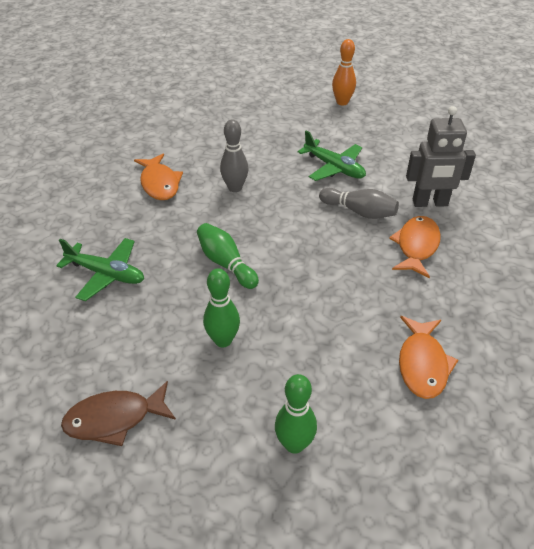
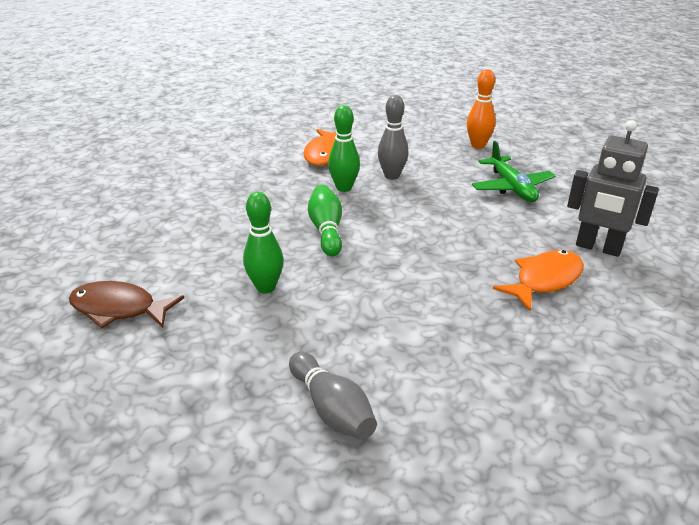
camera: 30 degrees right, 10 degrees down
green plane [56,238,144,301] -> none
green bowling pin [275,374,317,454] -> green bowling pin moved to [328,105,360,192]
grey bowling pin [319,188,399,219] -> grey bowling pin moved to [289,352,377,440]
orange bowling pin [332,39,356,106] -> orange bowling pin moved to [467,69,496,149]
orange fish [399,316,458,399] -> none

